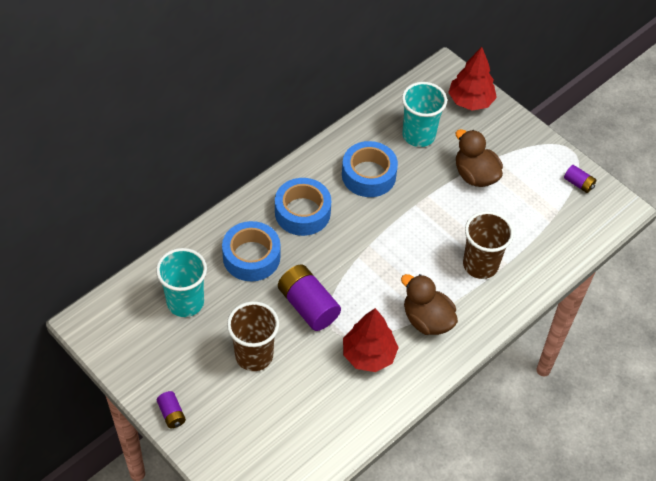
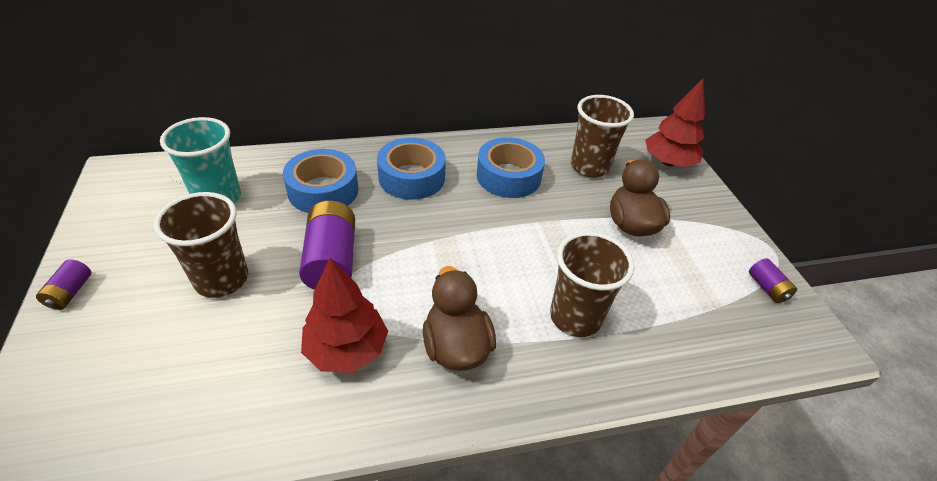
camera: 30 degrees right, 10 degrees down
turquoise cup [402,82,447,147] -> brown cup [571,95,634,178]

